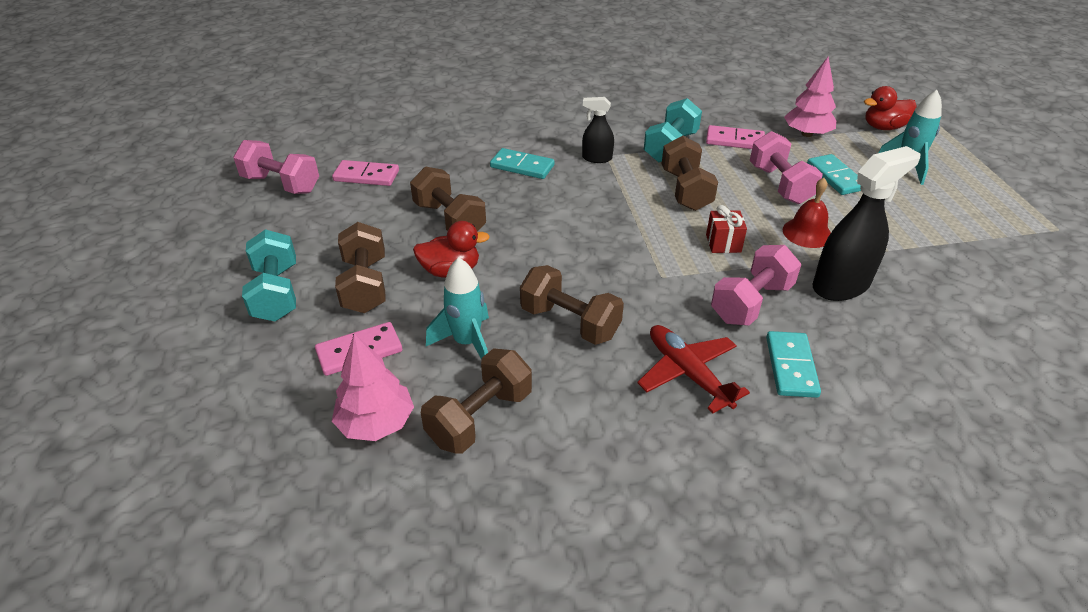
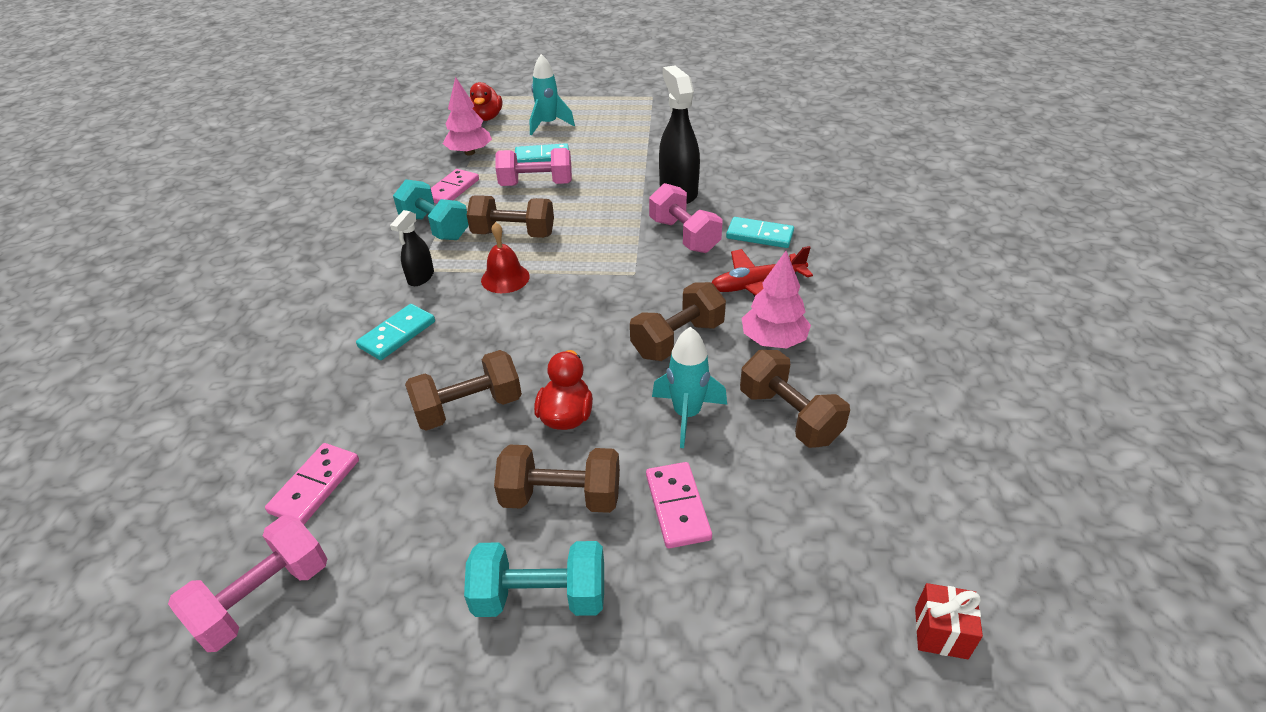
camera: 75 degrees left, 0 degrees up
pink tree [332,334,414,441] -> pink tree moved to [742,251,811,349]
red gift [706,205,747,253] -> red gift moved to [915,583,983,659]
red bell [783,178,831,248] -> red bell moved to [481,222,530,293]

